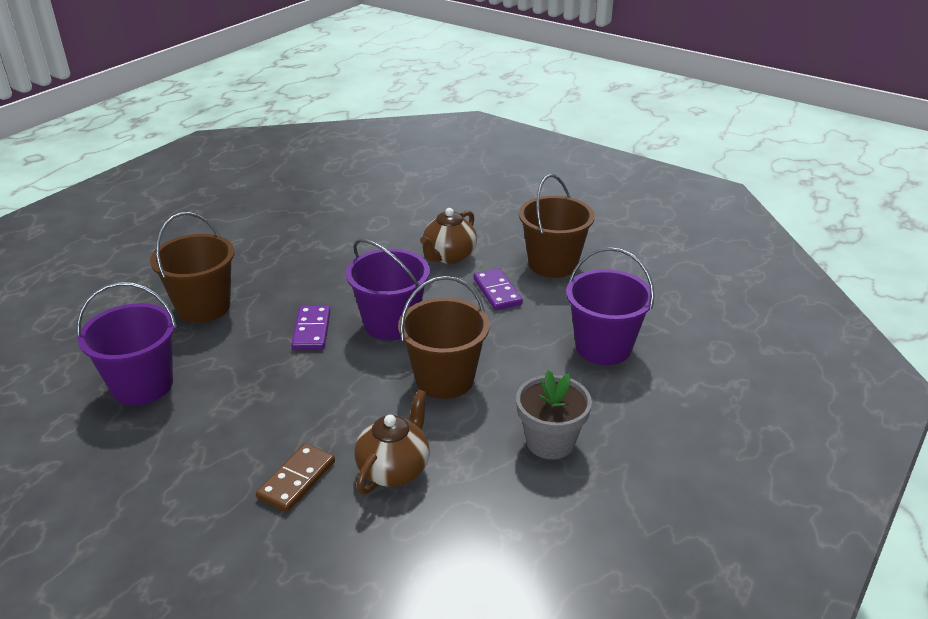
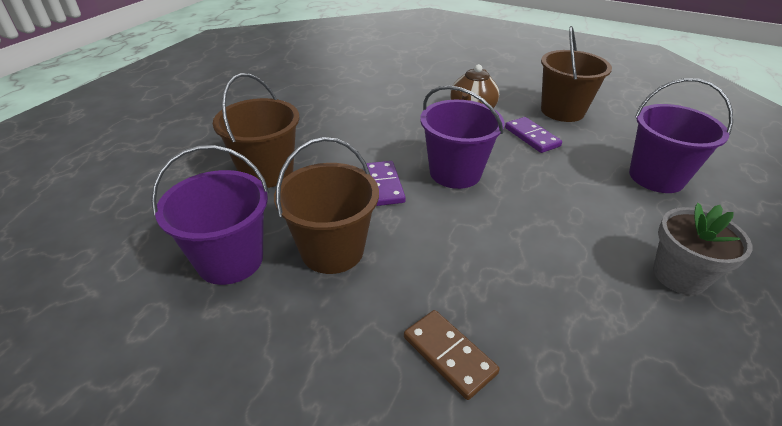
camera: 10 degrees left, 5 degrees up
brown domino [256,443,335,512] -> brown domino turned 60 degrees counterclockwise [404,310,500,400]
brown teapot [354,390,430,495] -> none
brown bucket [398,276,490,399] -> brown bucket moved to [274,137,379,274]

